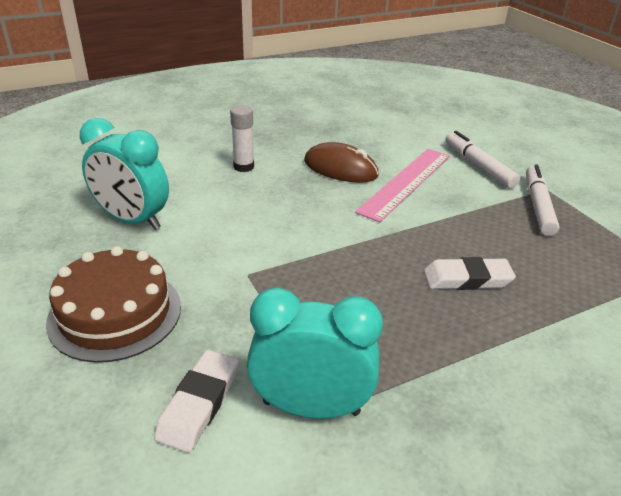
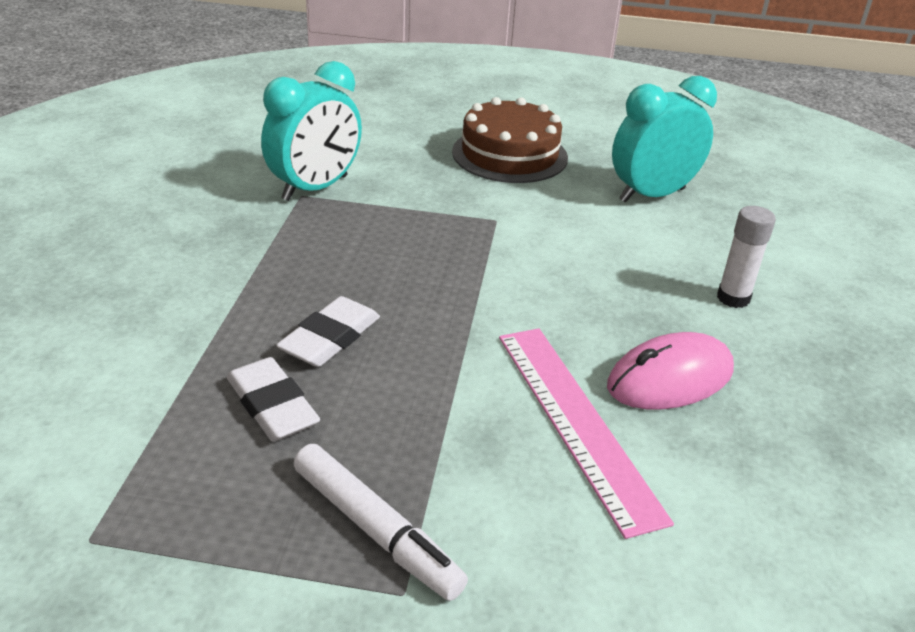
camera: 125 degrees right, 0 degrees up
white eraser [154,350,239,453] -> white eraser moved to [227,357,320,441]
brown mouse [304,142,379,183] -> pink mouse [607,332,734,409]
white marker [445,131,520,188] -> none

